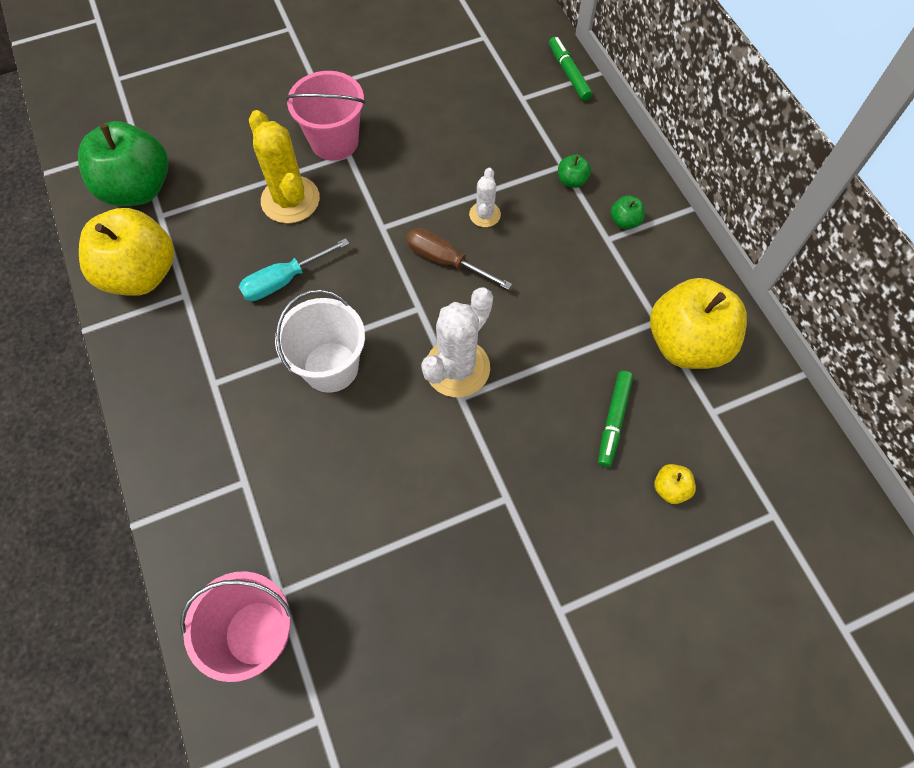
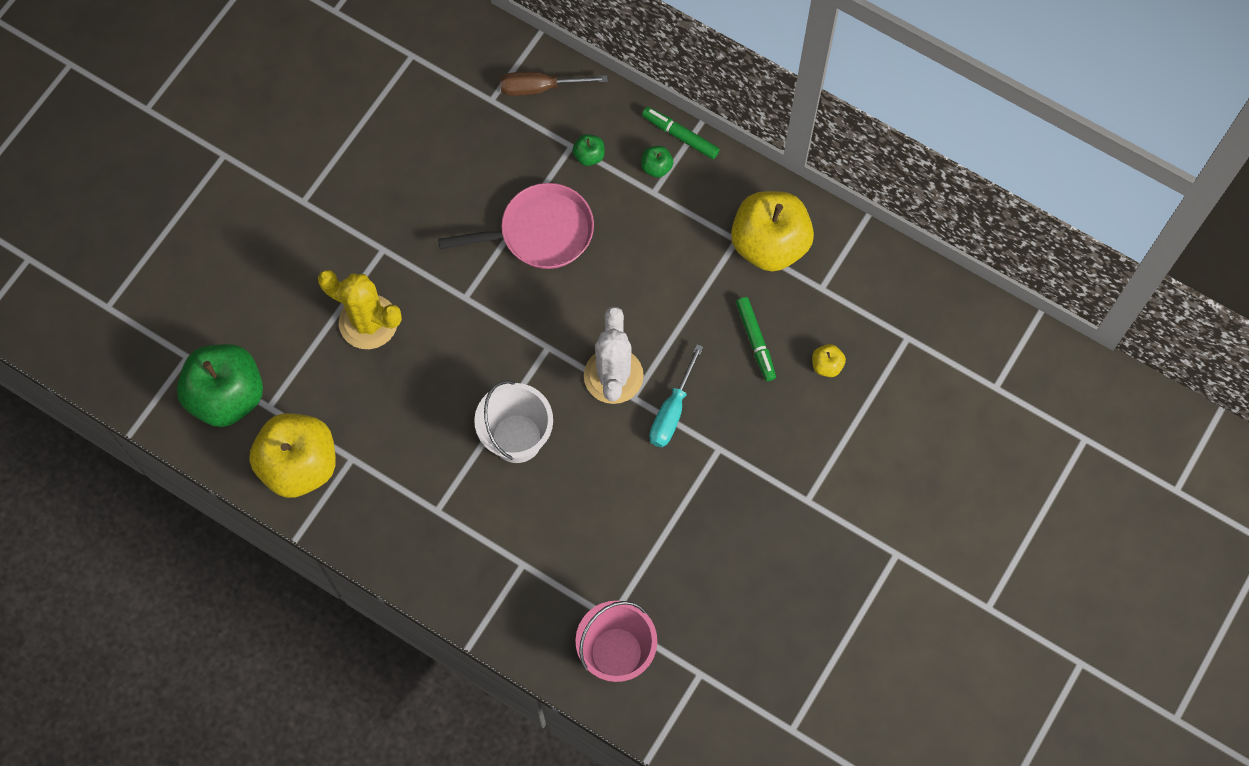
camera: 35 degrees left, 5 degrees up
turquoise screwdriver [239,238,349,301] -> turquoise screwdriver moved to [649,344,703,447]
pink bucket [285,71,365,161] -> none
brown screwdriver [406,228,512,290] -> brown screwdriver moved to [500,72,608,96]
white cactus [469,168,501,227] -> pink pan [438,183,594,269]
green marker [549,37,592,101] -> green marker moved to [642,107,720,159]

